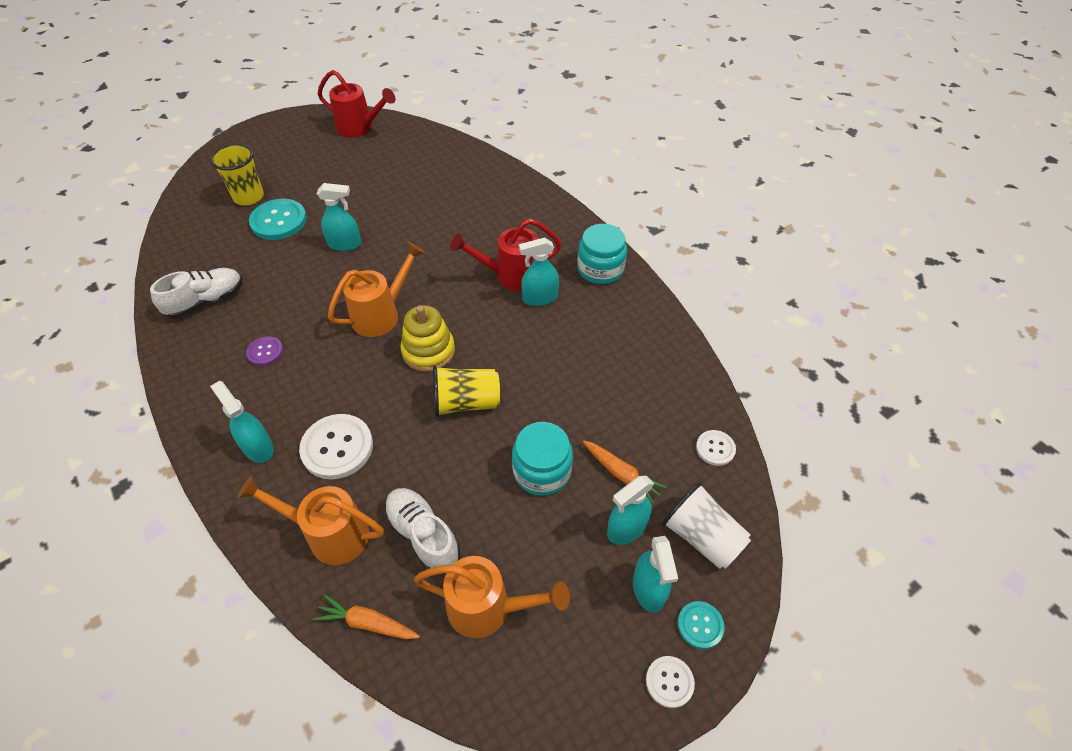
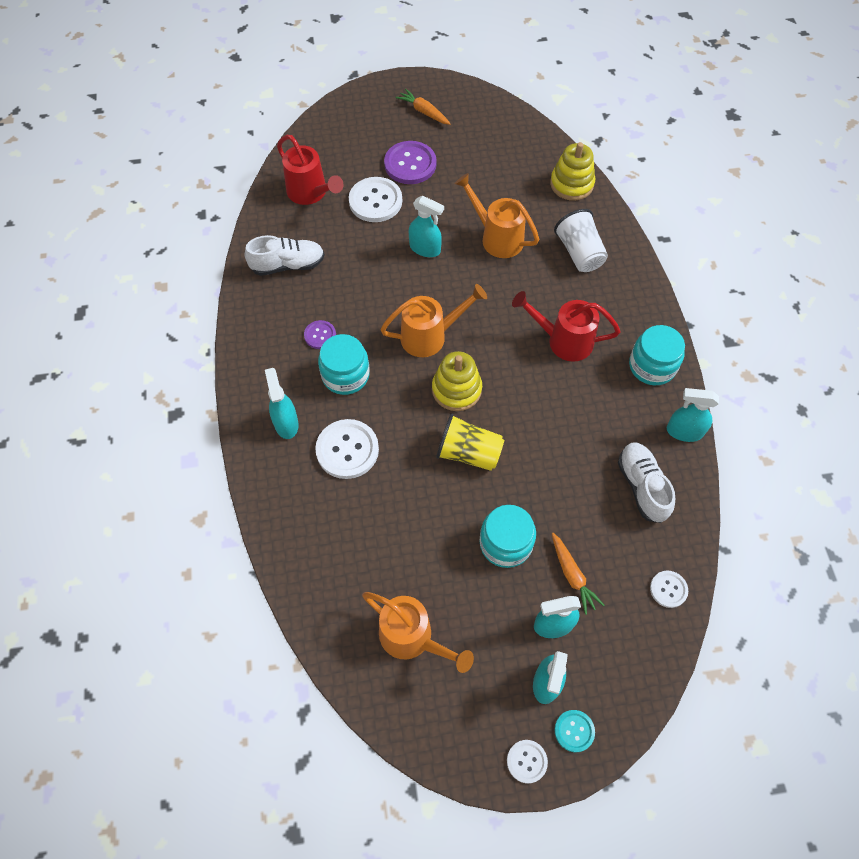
camera: 25 degrees right, 10 degrees up
yellow cup [210,144,264,205] -> none
orange watering can [238,476,384,565] -> orange watering can moved to [455,173,539,258]
turquoise button [249,199,307,240] -> white button [349,177,402,222]
orange carrot [313,594,420,639] -> orange carrot moved to [396,89,451,125]
red watering can [318,70,396,138] -> red watering can moved to [277,135,344,205]
white shoe [384,488,460,570] -> white shoe moved to [618,443,675,523]
turquoise spray bottle [519,237,559,306] -> turquoise spray bottle moved to [667,388,719,442]
white cup [662,482,751,569] -> white cup moved to [554,209,608,272]
none -> turquoise jar [318,334,370,395]
none -> purple button [384,141,437,184]
none -> yellow stacking toy [550,142,595,201]

